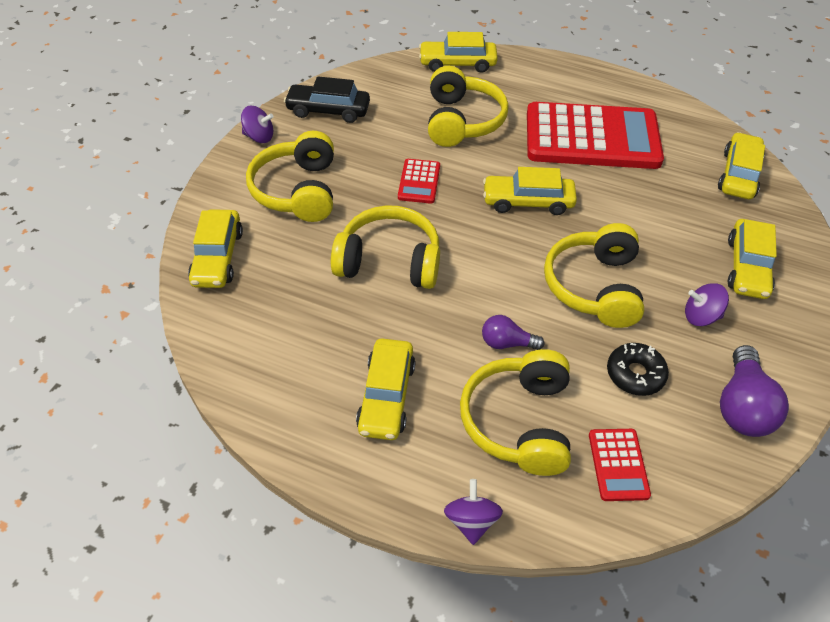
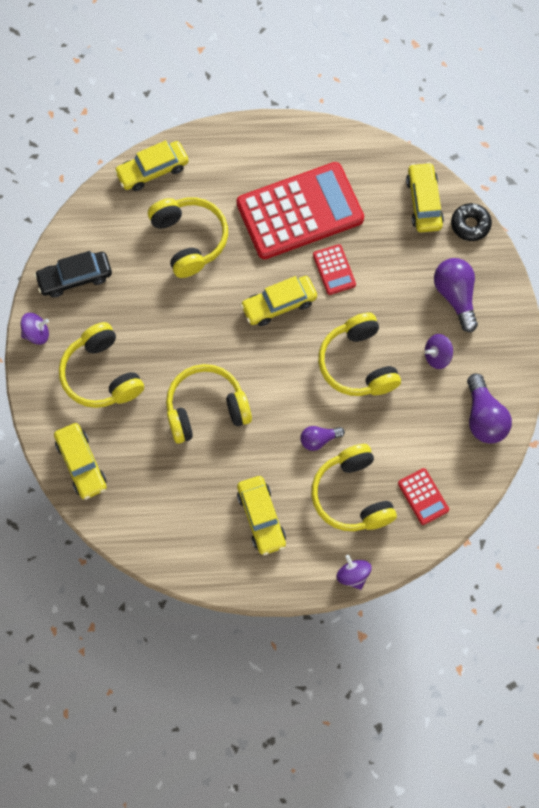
camera: 25 degrees left, 20 degrees up
red calculator [398,159,440,204] -> red calculator moved to [313,244,356,295]
black donut [607,343,669,396] -> black donut moved to [451,203,492,241]
yellow car [728,219,777,299] -> purple light bulb [434,258,478,332]

